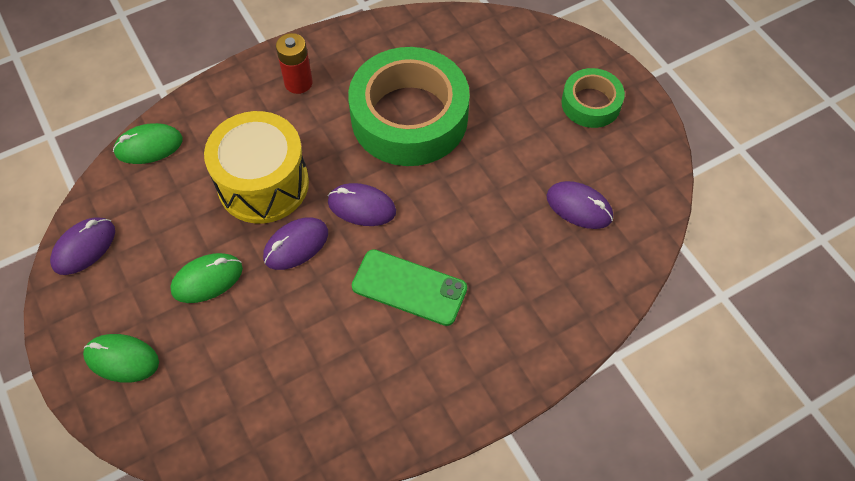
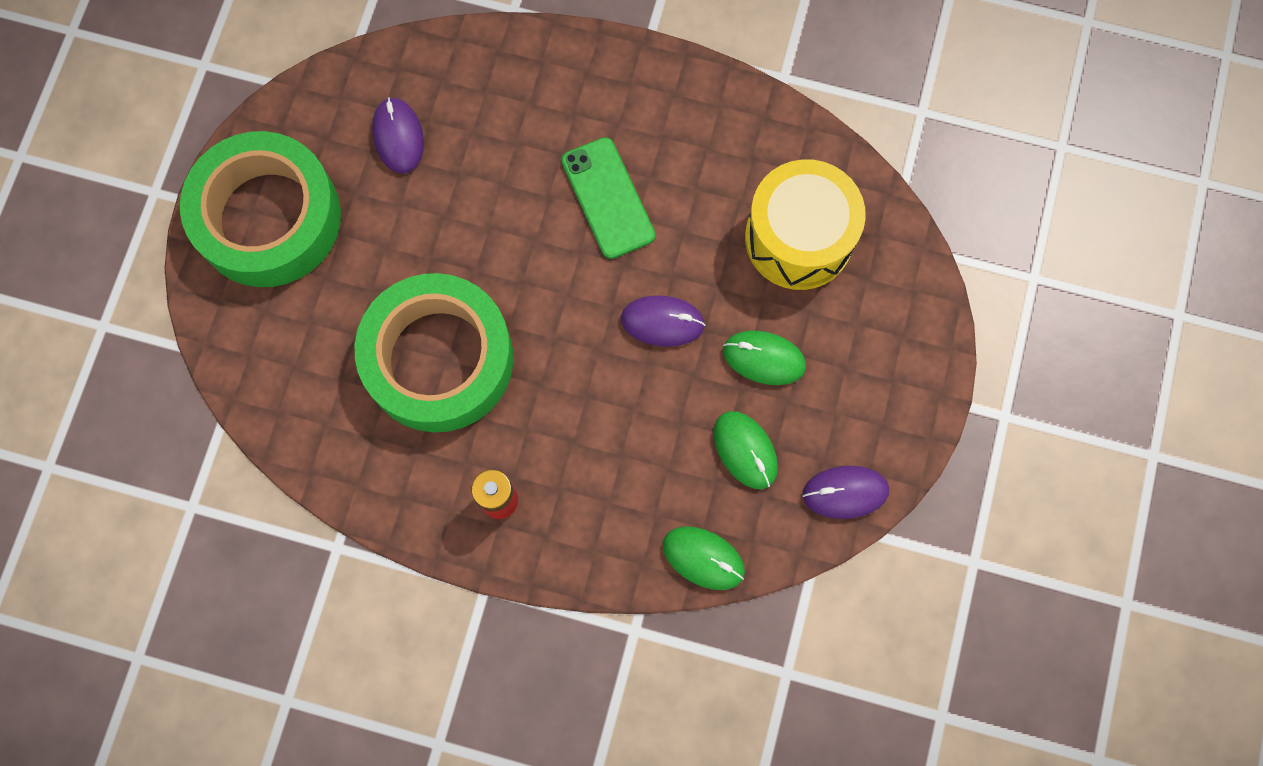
camera: 135 degrees left, 15 degrees up
green mouse [83,334,159,383] -> green mouse moved to [714,411,778,489]
yellow drum [204,111,309,223] -> yellow drum moved to [745,159,866,290]
purple mouse [328,183,396,226] -> none
green tape [562,68,625,128] -> green tape [180,131,341,287], size x1.96

